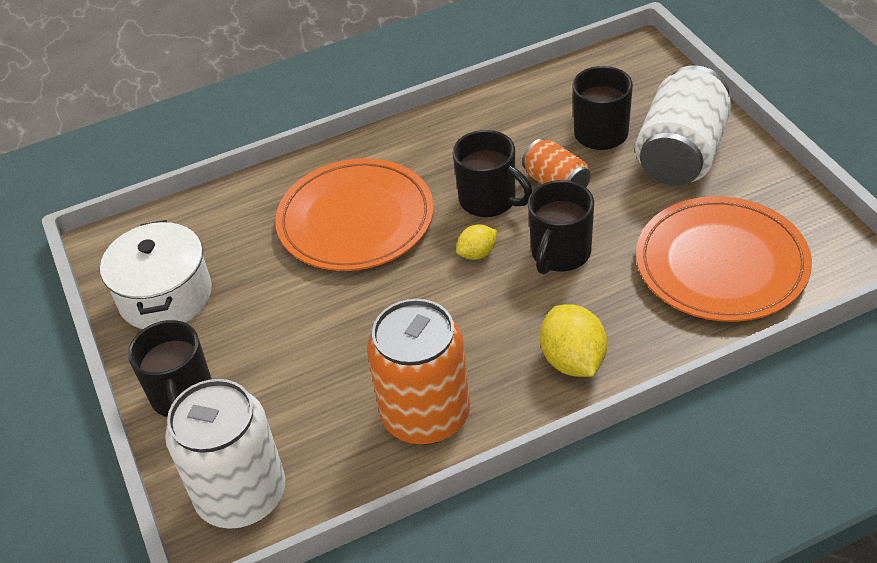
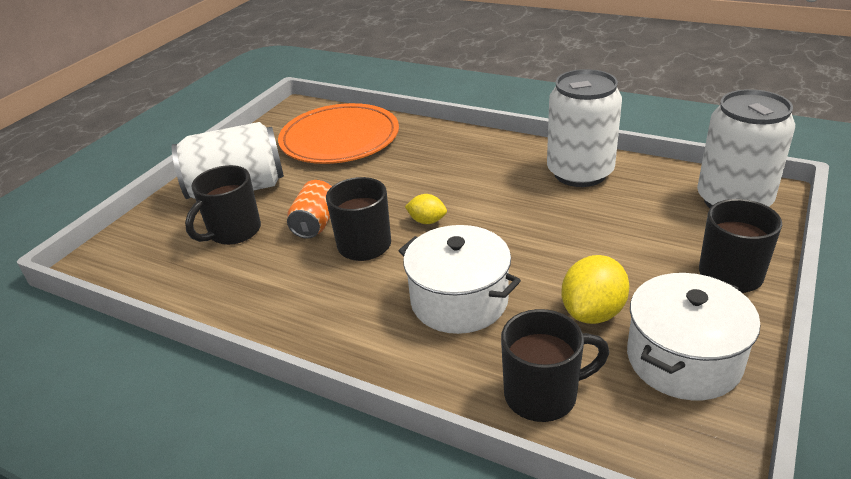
camera: 130 degrees left, 10 degrees down
orange plate [275,158,434,271] -> white pot [399,225,521,334]
orange can [367,299,470,445] -> white can [547,69,622,187]
black mug [528,180,594,274] -> black mug moved to [501,309,609,422]
yellow lemon [540,304,607,377] -> yellow lemon moved to [561,255,629,324]

